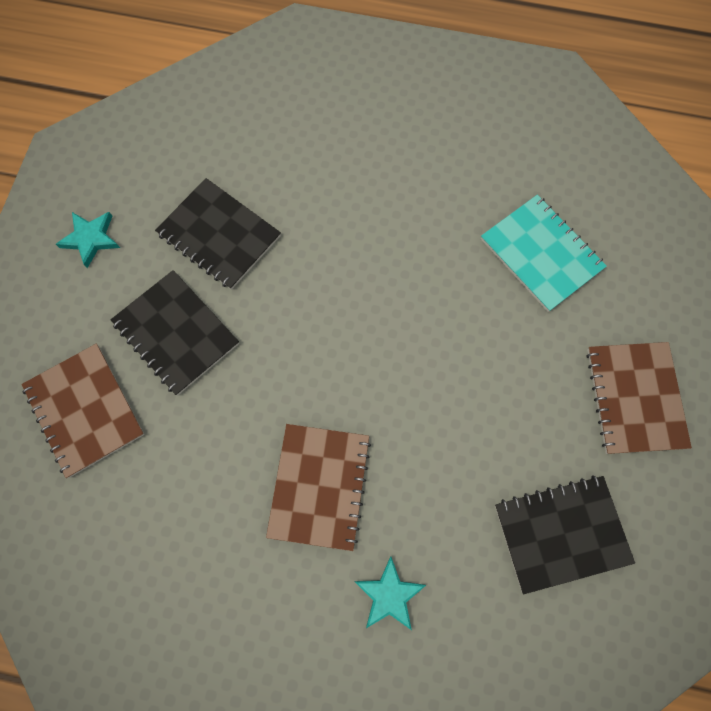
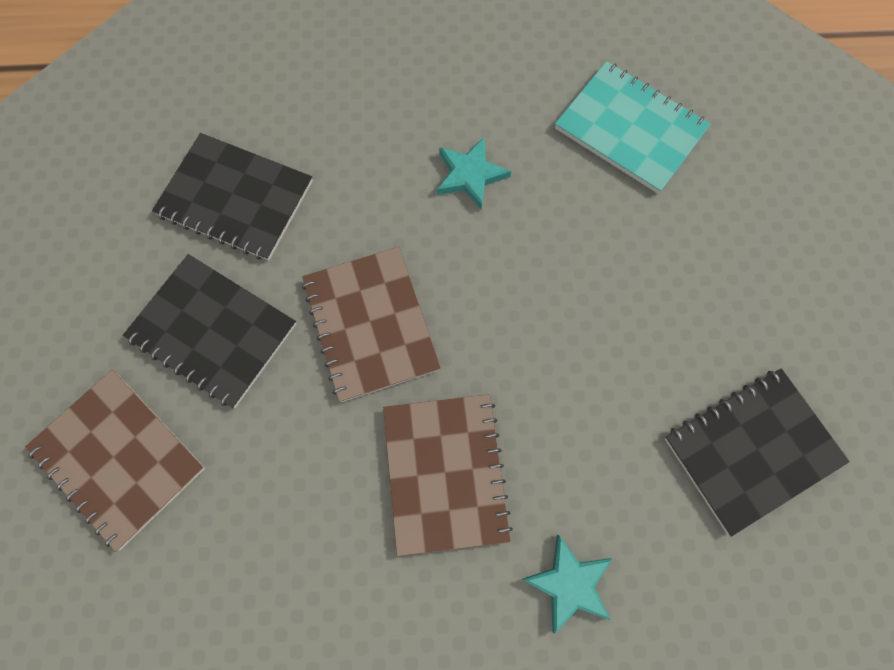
camera: 15 degrees left, 0 degrees up
turquoise star [56,212,120,268] -> turquoise star moved to [437,137,511,210]
brown notebook [586,342,692,454] -> brown notebook moved to [302,247,441,402]

